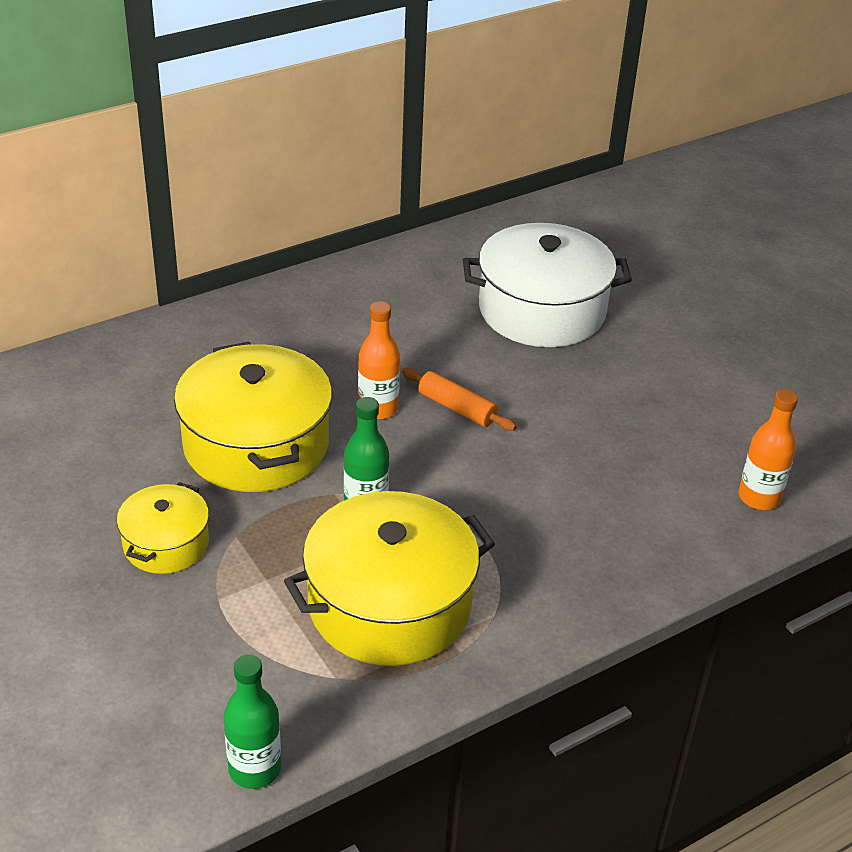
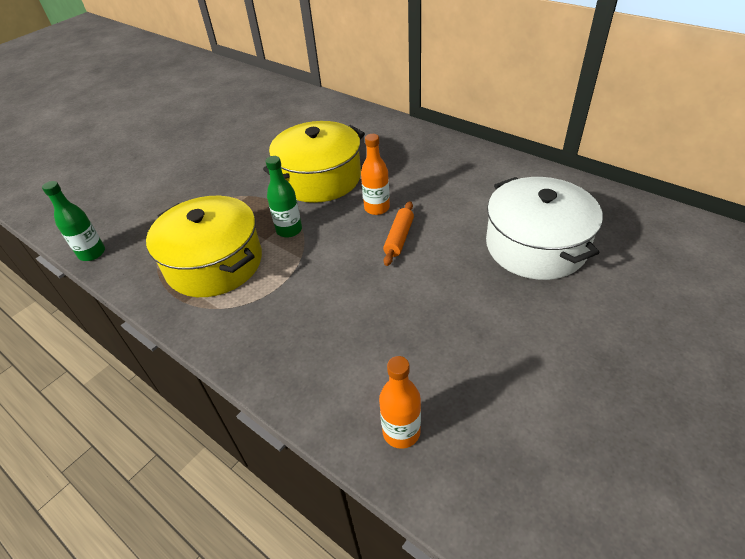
camera: 75 degrees right, 5 degrees up
yellow pot [117,482,209,574] -> none

